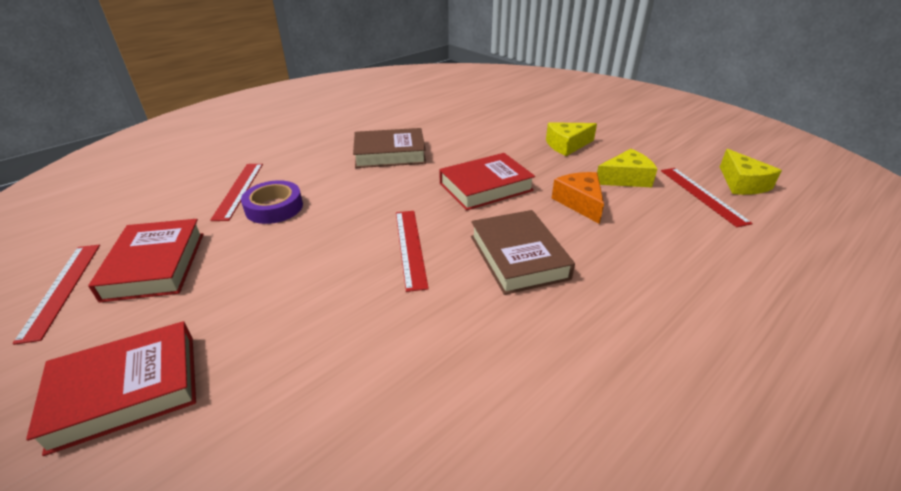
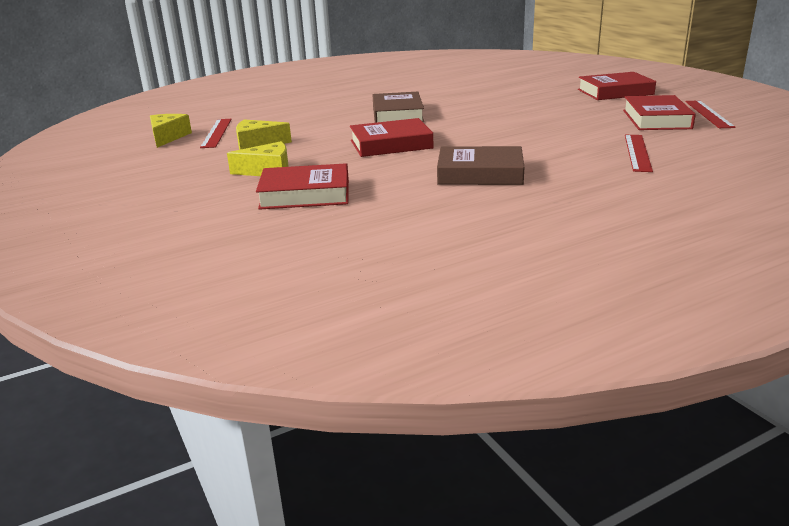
camera: 165 degrees left, 10 degrees down
purple tape [241,180,303,224] -> none
red ruler [396,211,429,292] -> none
orange cheese [552,172,604,224] -> none
none -> red book [256,163,349,210]

